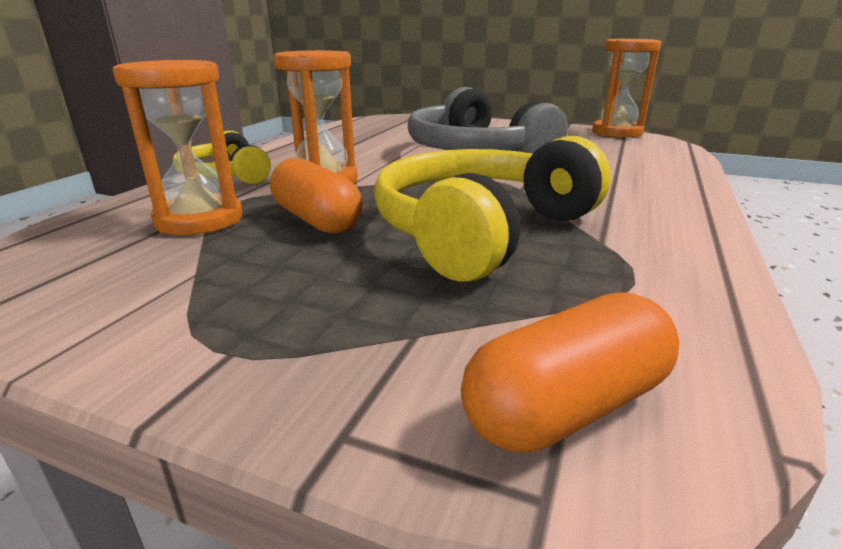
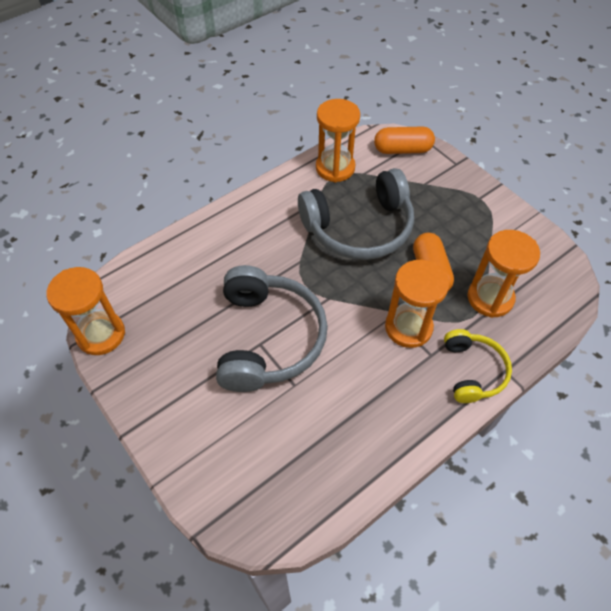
camera: 150 degrees left, 30 degrees up
yellow headphones [374,136,611,282] -> grey headphones [298,168,414,260]
none -> orange hourglass [316,99,360,182]

